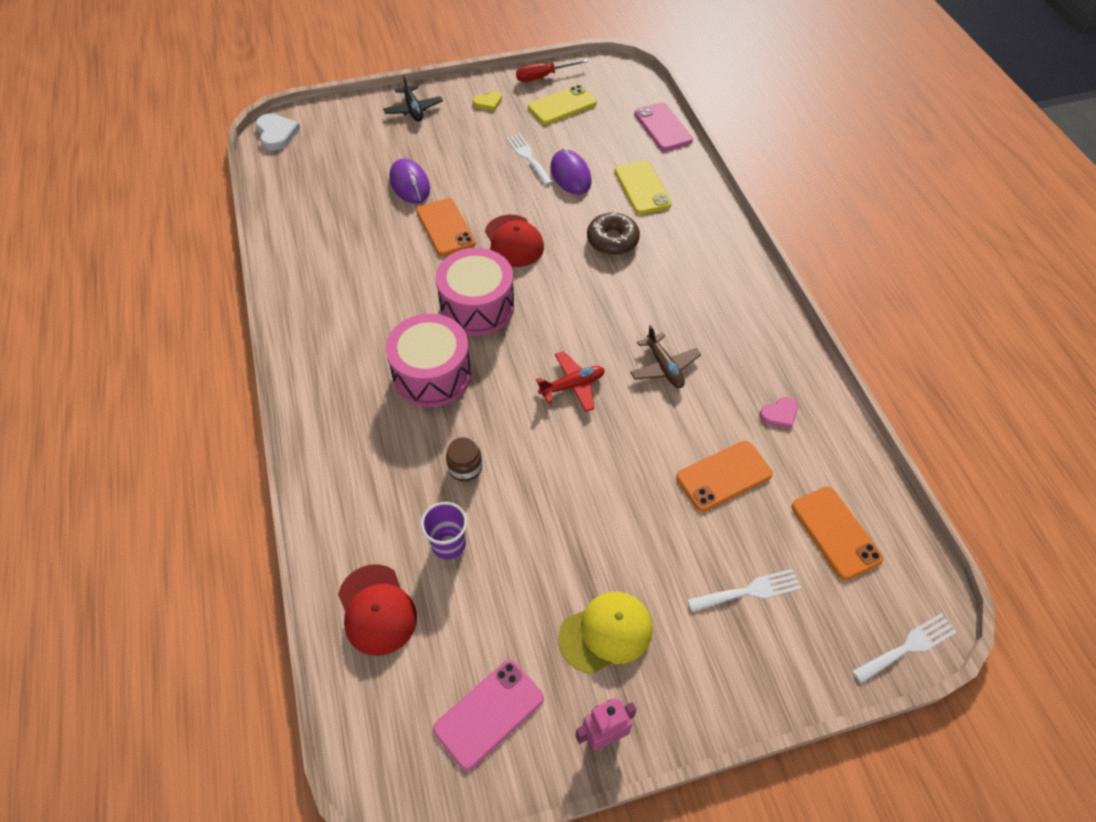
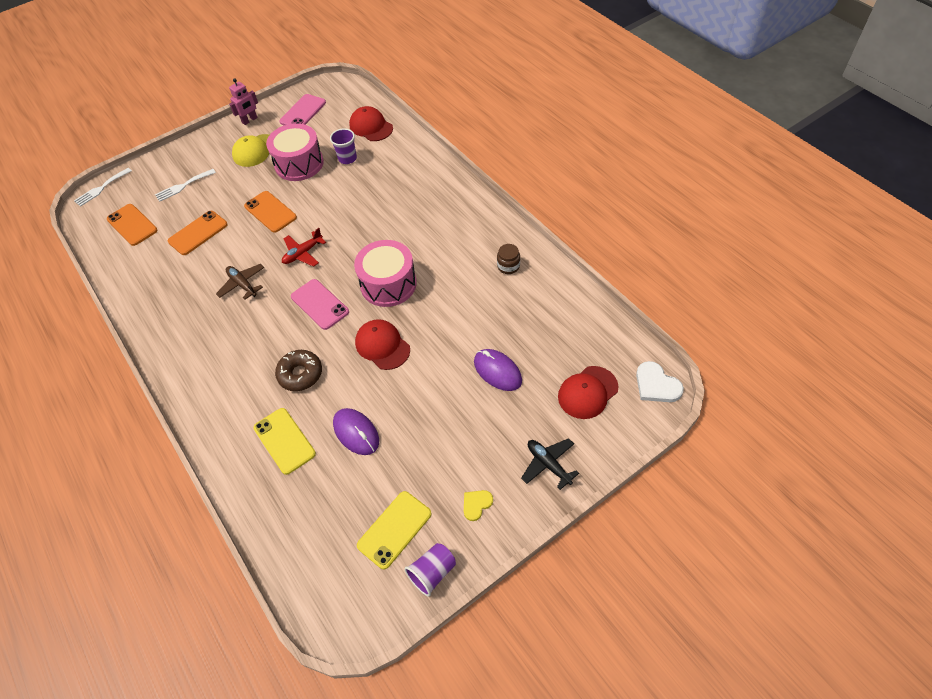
camera: 165 degrees right, 0 degrees up
pink drum [386,314,471,407] -> pink drum moved to [266,123,324,181]
orange phone [416,198,476,257] -> orange phone moved to [244,191,297,233]
brown jar [446,437,482,482] -> brown jar moved to [497,244,520,274]
white fork [506,133,553,185] -> none
red screwdriver [516,59,588,82] -> purple cup [404,543,456,597]
pink phone [634,102,693,151] -> pink phone moved to [291,279,349,330]
pink heart [760,397,798,429] -> none
none -> red cap [558,366,619,419]

